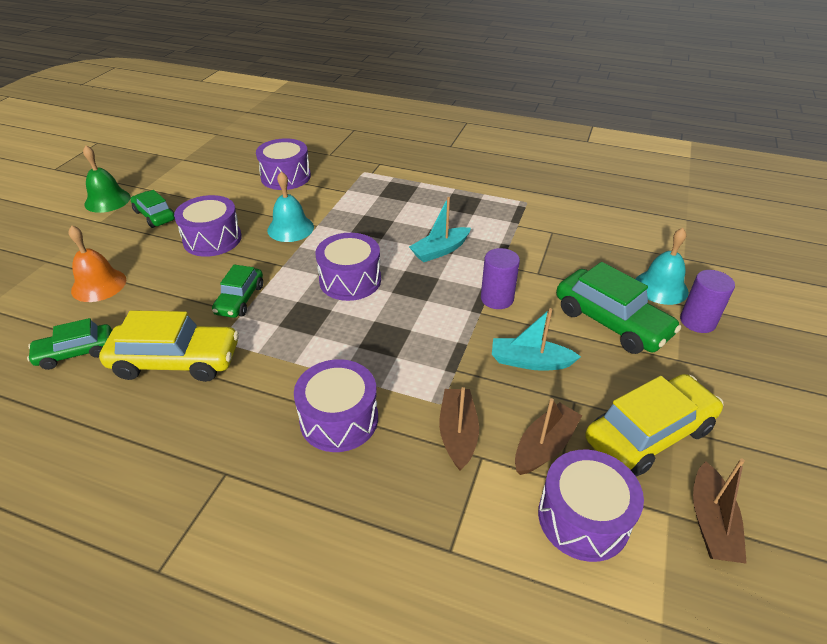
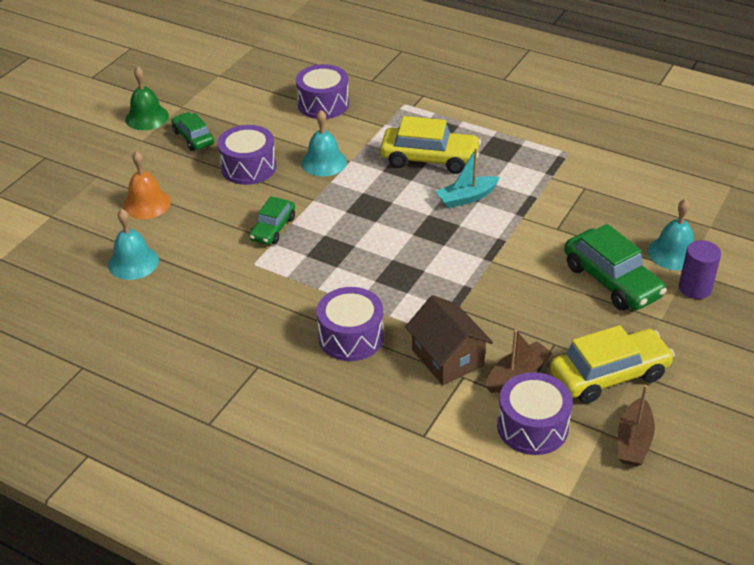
camera: 10 degrees right, 0 degrees up
green car [27,318,112,370] -> turquoise bell [108,209,159,280]
yellow car [99,310,239,382] -> yellow car moved to [380,116,481,174]
purple drum [315,233,381,301] -> none
brown boat [439,387,479,471] -> brown house [405,295,493,385]
purple cylinder [481,248,520,309] -> none
turquoise boat [492,308,581,371] -> none

